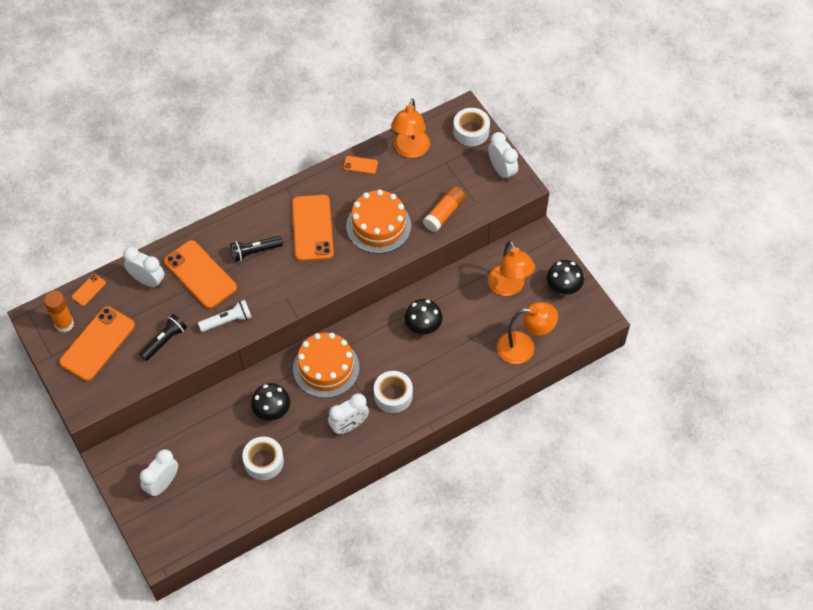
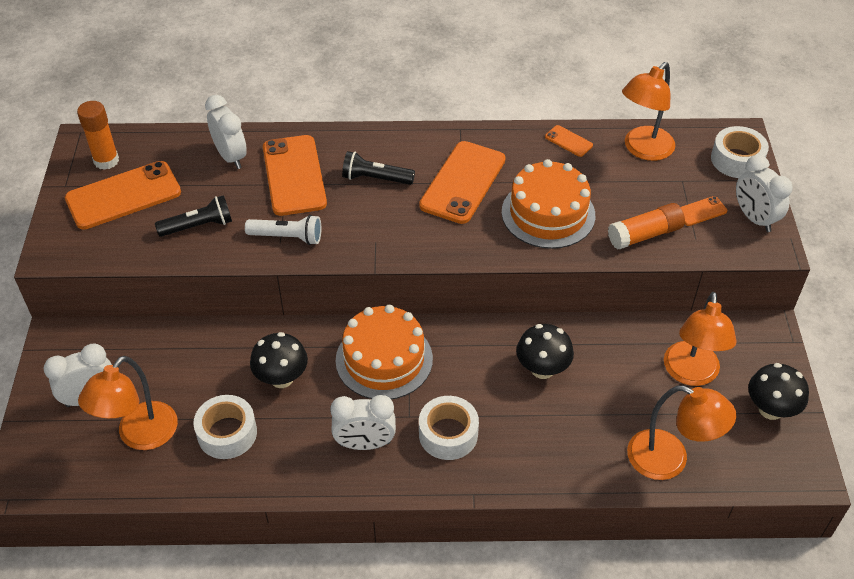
camera: 30 degrees right, 10 degrees down
orange phone [72,274,106,306] -> orange phone moved to [681,196,727,226]
white clock [488,132,518,182] -> white clock turned 150 degrees clockwise [736,155,792,232]
none -> orange lamp [78,356,178,450]

